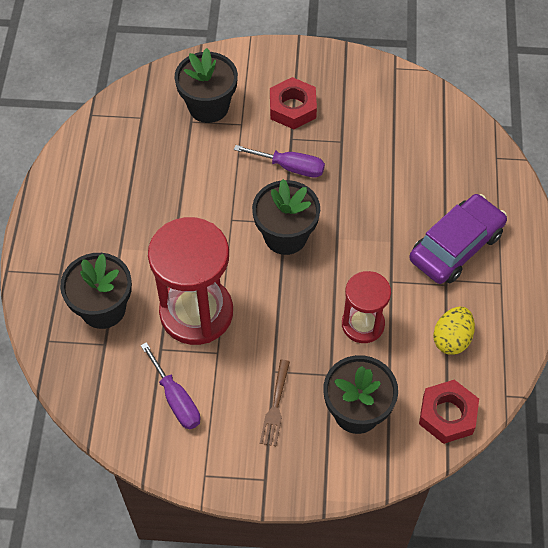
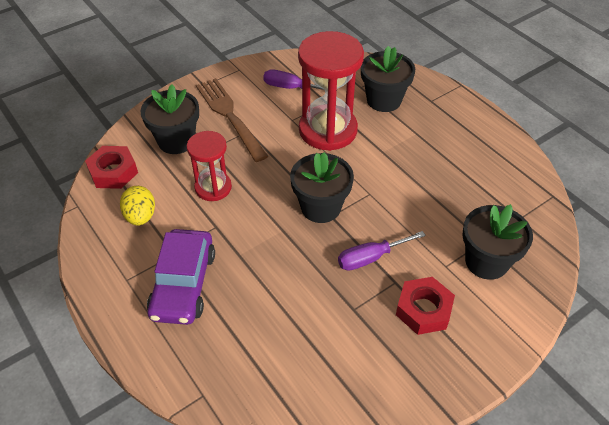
camera: 140 degrees right, 10 degrees down
brown fork [260,360,290,446] -> brown fork [196,78,268,162], size x1.89

